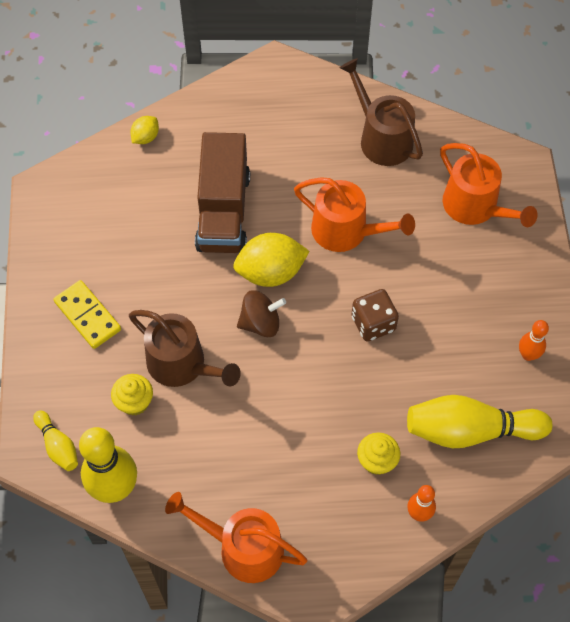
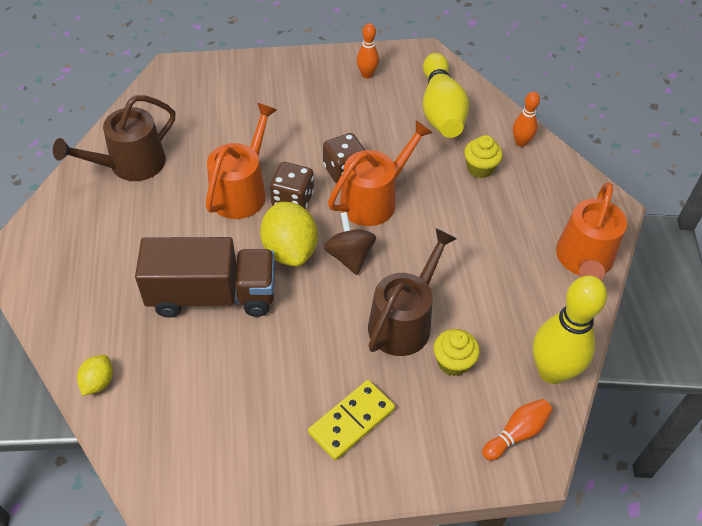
camera: 95 degrees left, 10 degrees down
yellow bowling pin [33,410,78,471] -> orange bowling pin [482,399,552,460]
yellow lemon [130,116,159,144] -> yellow lemon turned 75 degrees clockwise [77,355,113,396]
orange watering can [440,143,537,227] -> orange watering can moved to [328,120,433,226]
none -> brown dice [270,162,314,209]

